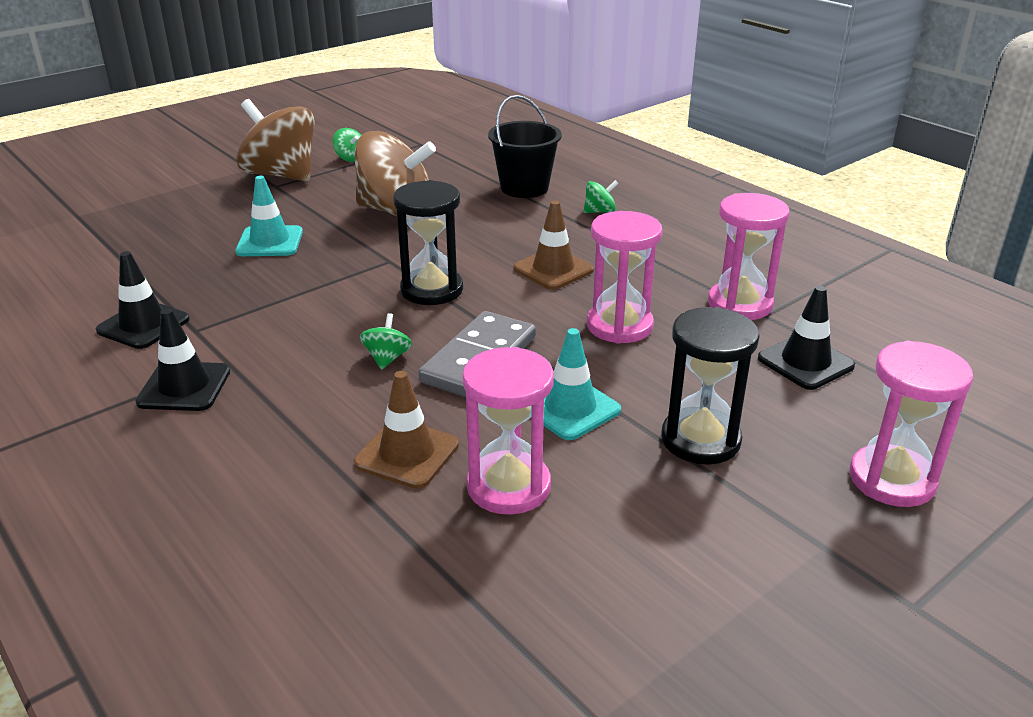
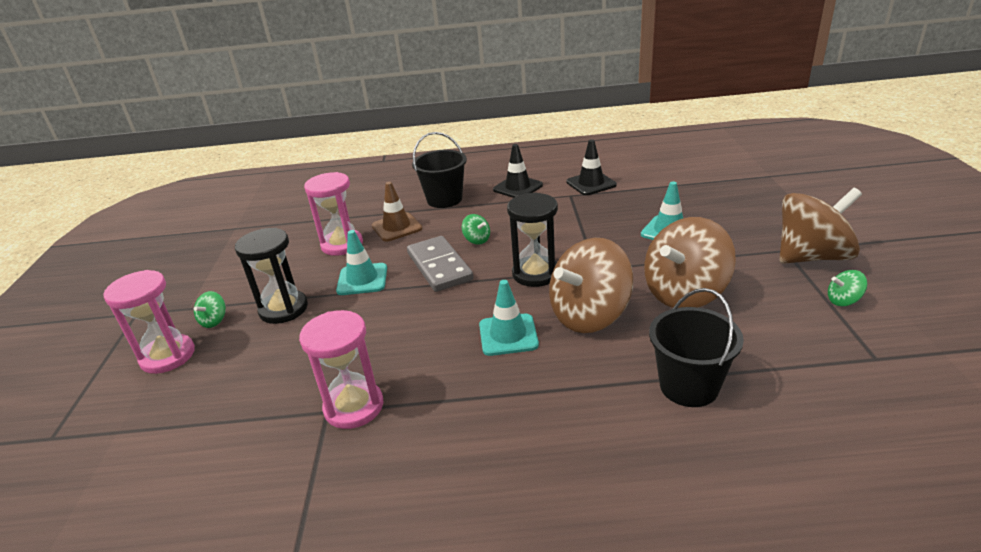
camera: 130 degrees right, 0 degrees up
brown traffic cone [513,201,594,290] -> turquoise traffic cone [479,280,539,356]
green spinning top [584,180,619,213] -> green spinning top moved to [194,291,226,328]
pink hourglass [587,211,663,344] -> none
black traffic cone [758,286,855,390] -> none
none -> black bucket [412,132,467,208]
none -> brown spinning top [549,238,633,333]

